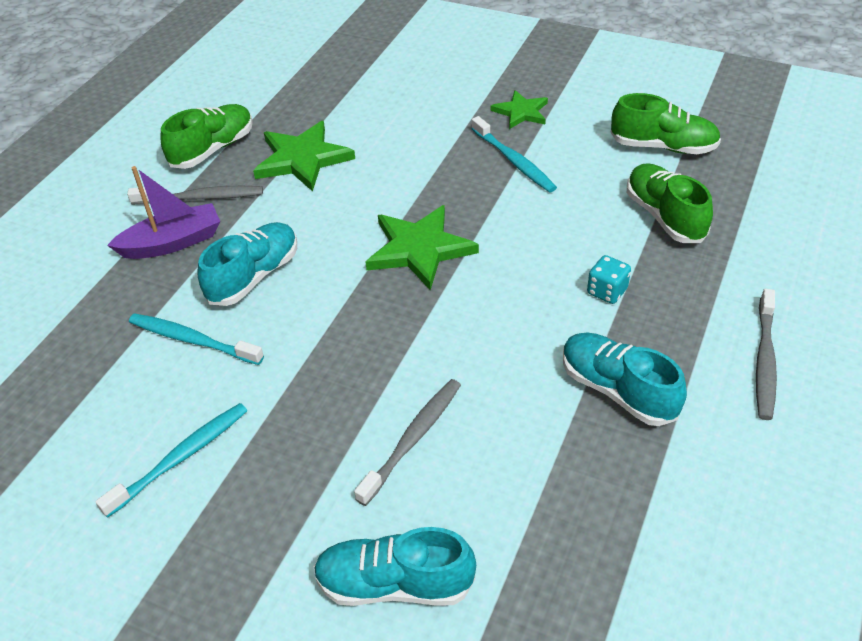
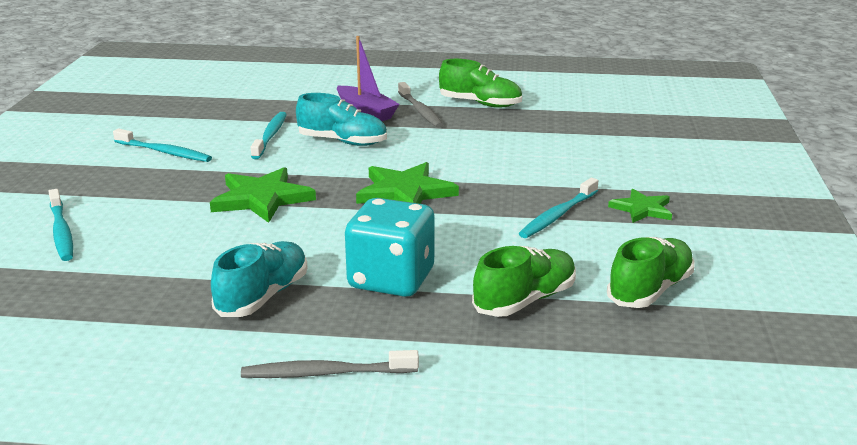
camera: 70 degrees right, 20 degrees down
green star [253,121,355,191] -> green star moved to [210,167,316,223]
turquoise shoe [313,527,476,606] -> turquoise toothbrush [48,189,73,261]
grey toothbrush [354,379,461,506] -> none
turquoise dice [587,255,631,304] -> turquoise dice [345,198,435,297], size x2.21
green shoe [611,93,721,154] -> green shoe turned 135 degrees counterclockwise [607,237,694,308]

